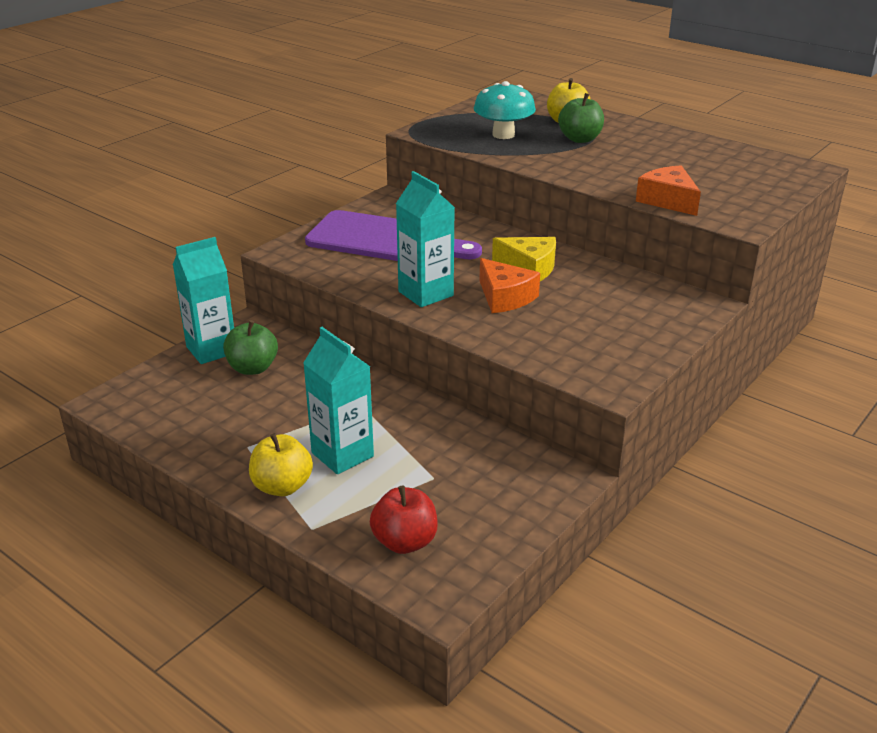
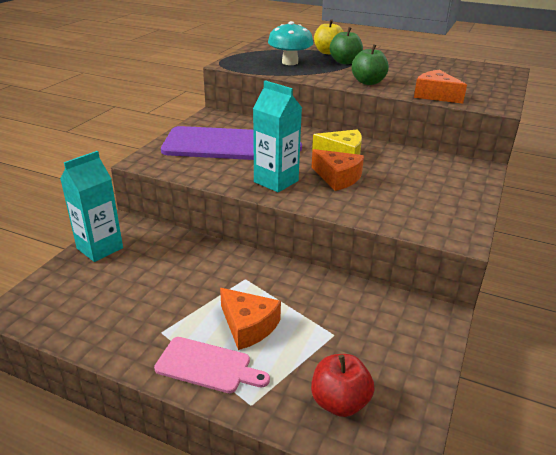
camera: 15 degrees left, 0 degrees up
green apple [223,320,278,375] -> green apple moved to [352,44,389,85]
yellow apple [249,433,313,496] -> pink cutting board [154,337,270,393]
turquoise carton [303,327,374,474] -> orange cheese [220,288,281,350]

